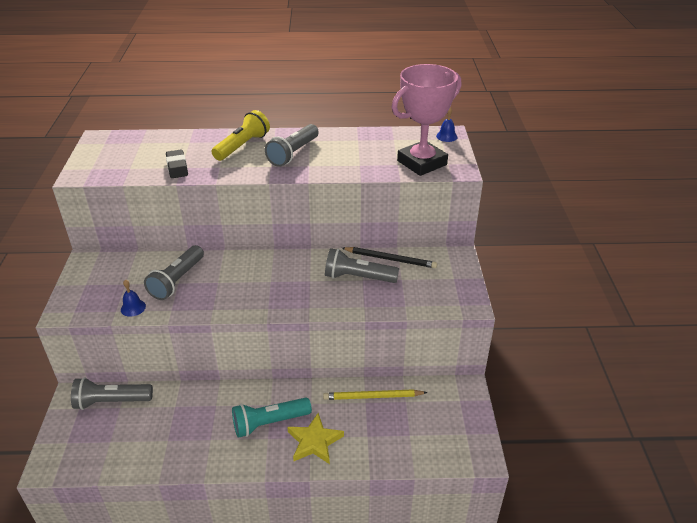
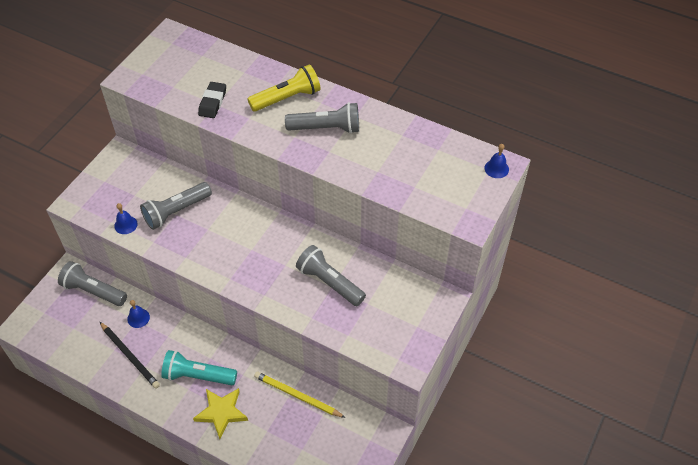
camera: 30 degrees right, 15 degrees up
grey flashlight [265,124,319,167] -> grey flashlight turned 150 degrees counterclockwise [285,102,359,134]
black pencil [342,247,437,268] -> black pencil moved to [100,322,160,389]
pink trophy [392,64,461,176] -> none
none -> blue bell [127,300,150,328]

